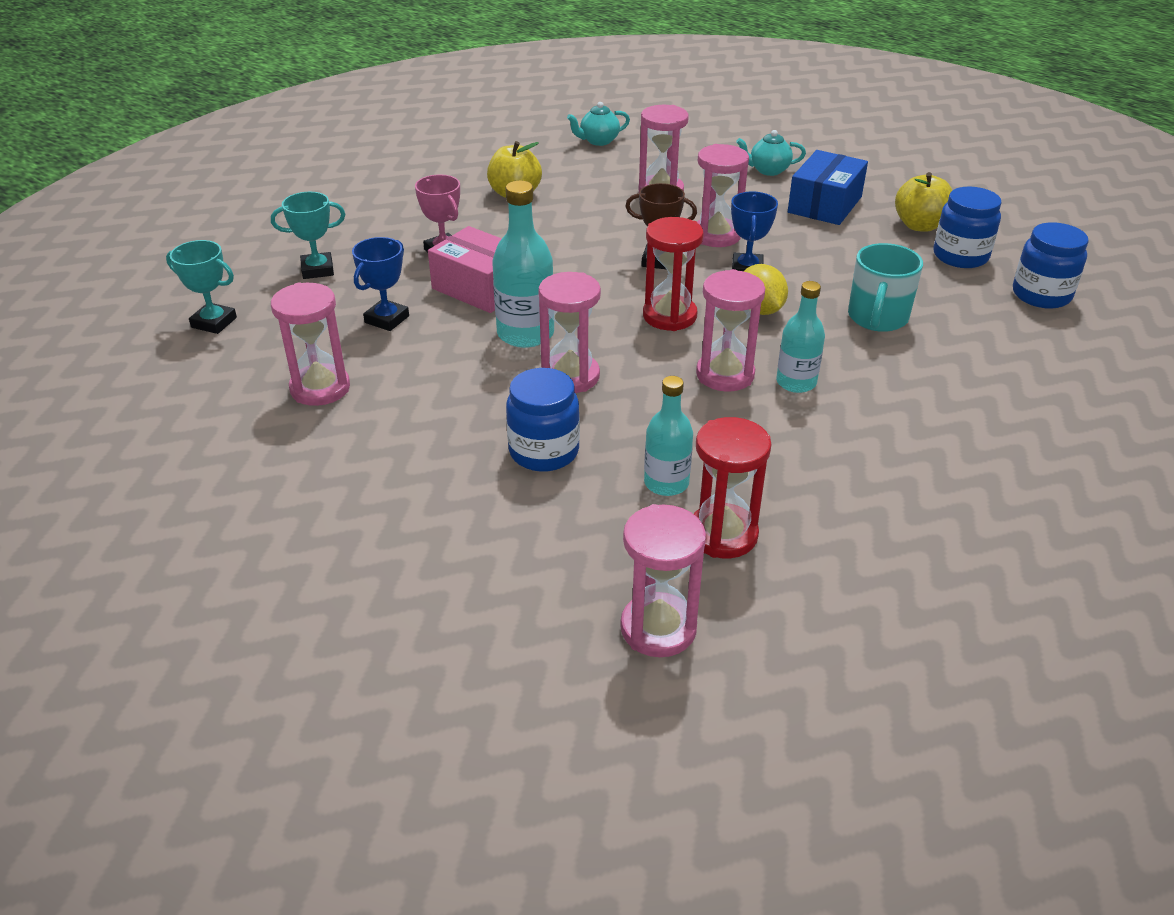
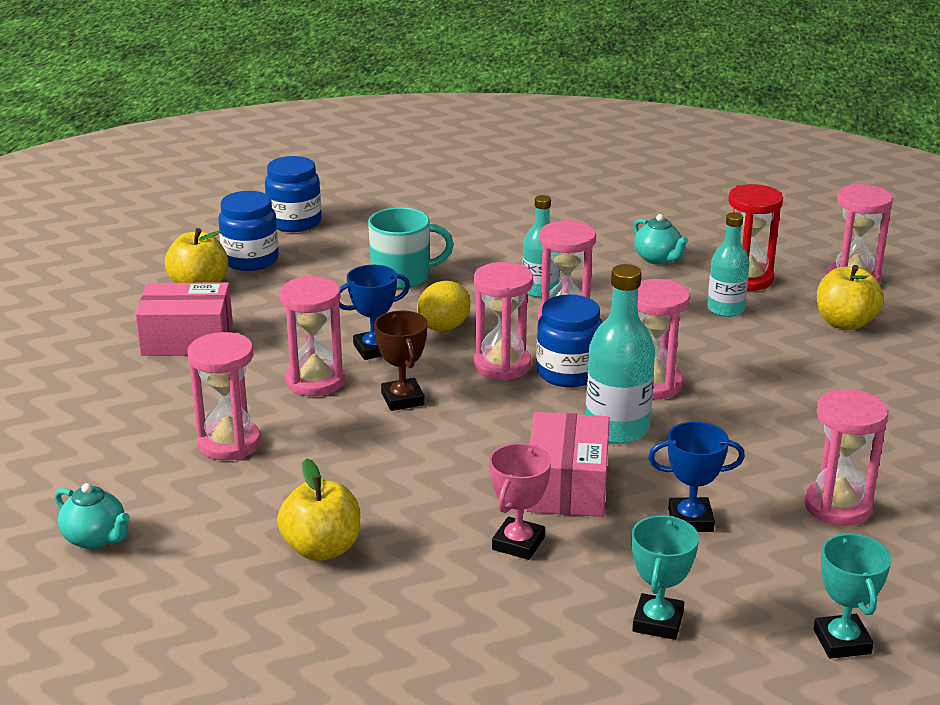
camera: 120 degrees left, 10 degrees down
turquoise trophy [271,192,345,279] -> turquoise trophy turned 60 degrees clockwise [631,515,699,640]
blue jar [506,368,580,472] -> blue jar moved to [536,295,602,387]
red hourglass [643,217,704,331] -> pink hourglass [474,262,533,381]
turquoise teapot [736,130,806,176] -> turquoise teapot moved to [633,214,688,265]
blue box [788,150,868,225] -> pink box [135,282,233,356]
none -> yellow apple [817,265,884,330]

